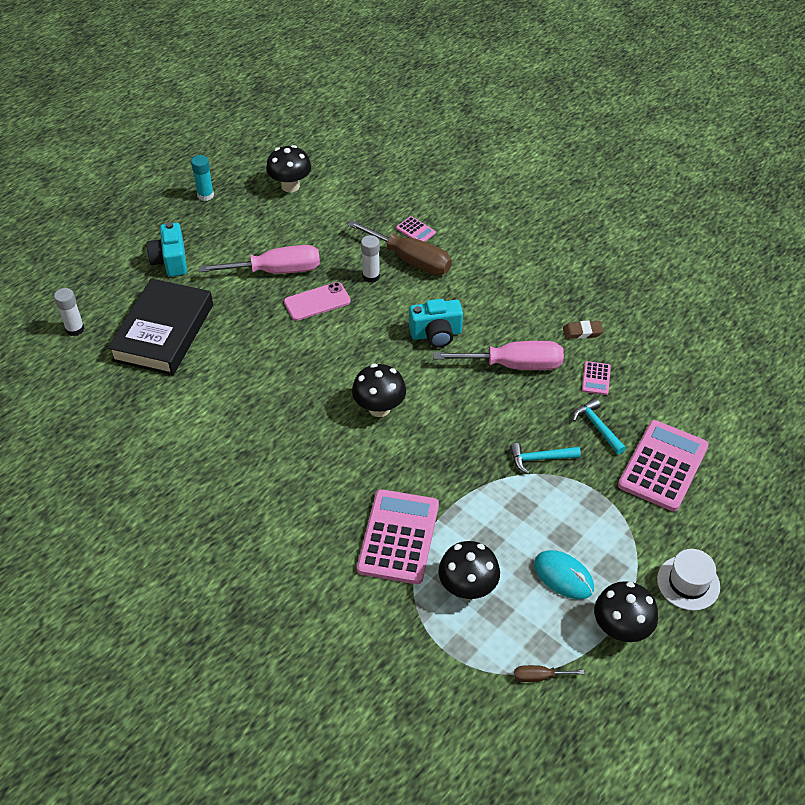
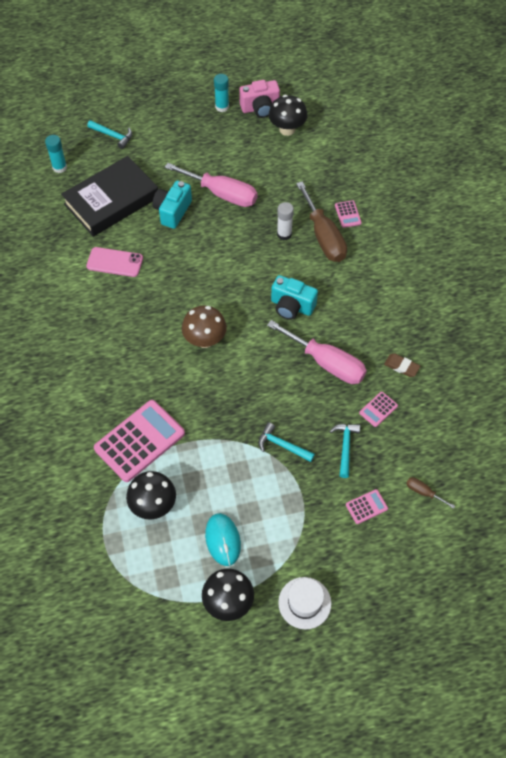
camera: 35 degrees right, 10 degrees up
white glue stick [54,288,85,336] -> turquoise glue stick [45,135,67,173]
turquoise camera [147,222,187,277] -> turquoise camera moved to [152,181,192,229]
pink phone [284,282,351,321] -> pink phone moved to [86,247,143,277]
black mushroom [352,364,406,417] -> brown mushroom [182,306,227,348]
brown screwdriver [514,665,584,682] -> brown screwdriver moved to [406,477,455,509]
pink calculator [618,420,709,512] -> pink calculator [346,489,388,524], size x0.45
none -> turquoise hammer [87,120,132,149]
none -> pink camera [239,80,280,118]

